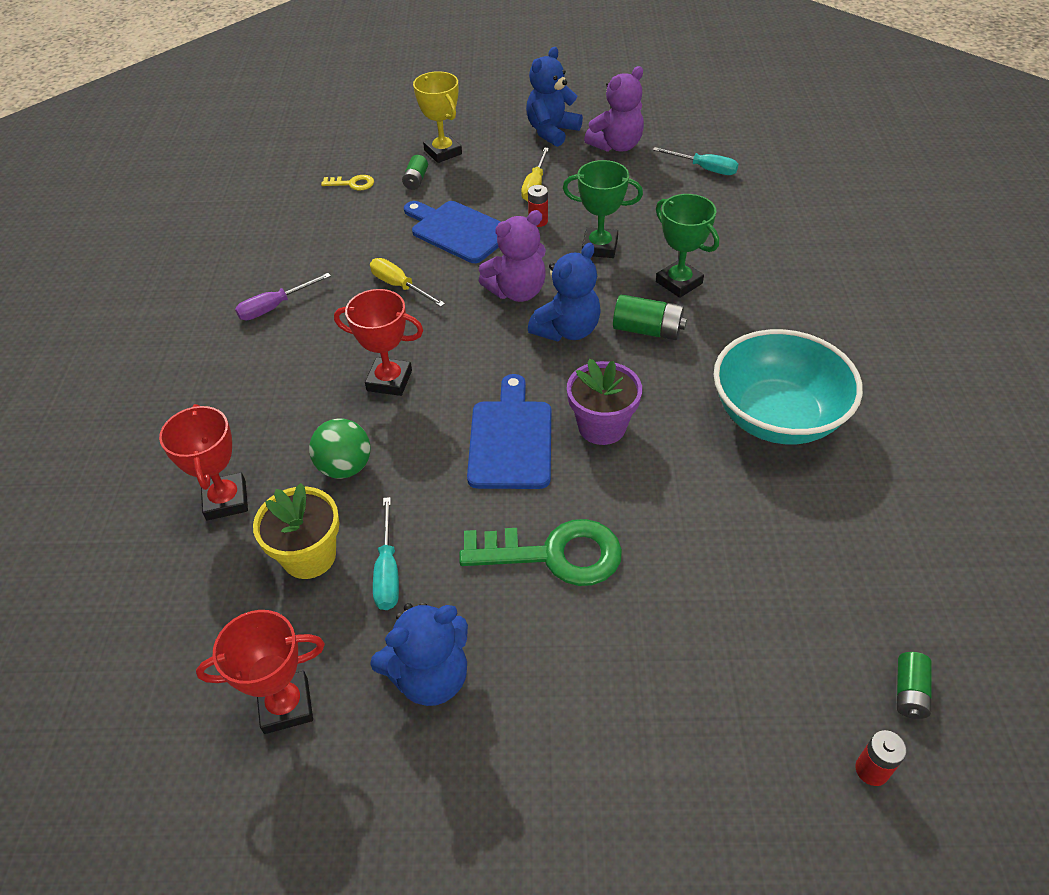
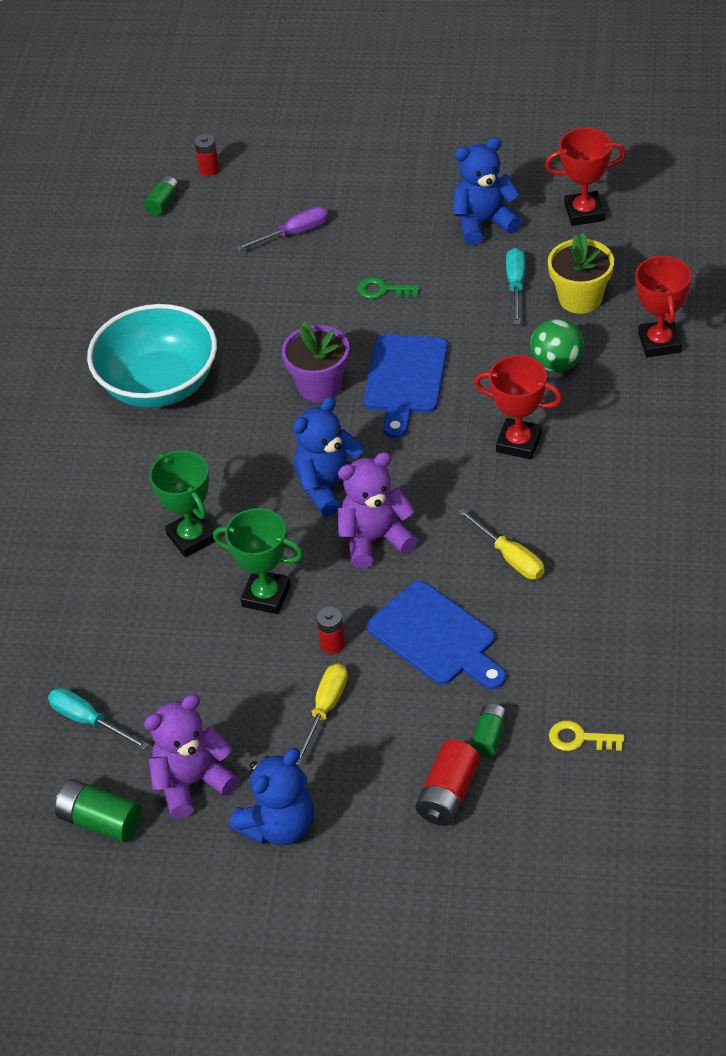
camera: 170 degrees left, 0 degrees up
purple screwdriver [235,273,331,320] -> purple screwdriver moved to [236,206,328,251]
yellow trophy [413,71,462,163] -> red battery [416,740,480,826]
green key [459,519,622,586] -> green key [358,277,420,299], size x0.48
green battery [613,294,687,340] -> green battery moved to [55,779,142,842]

